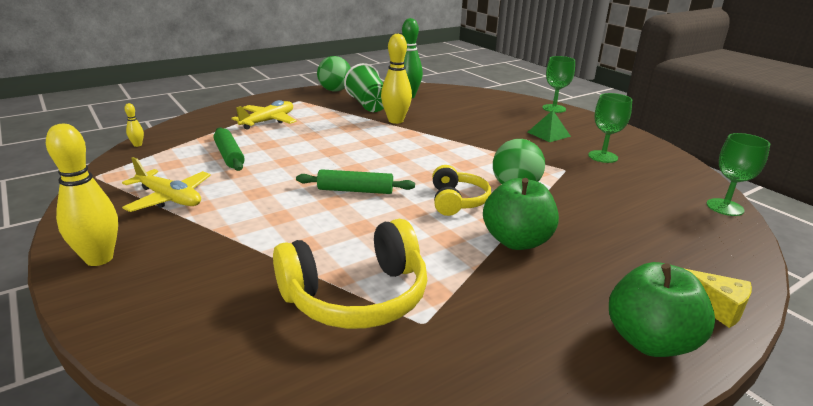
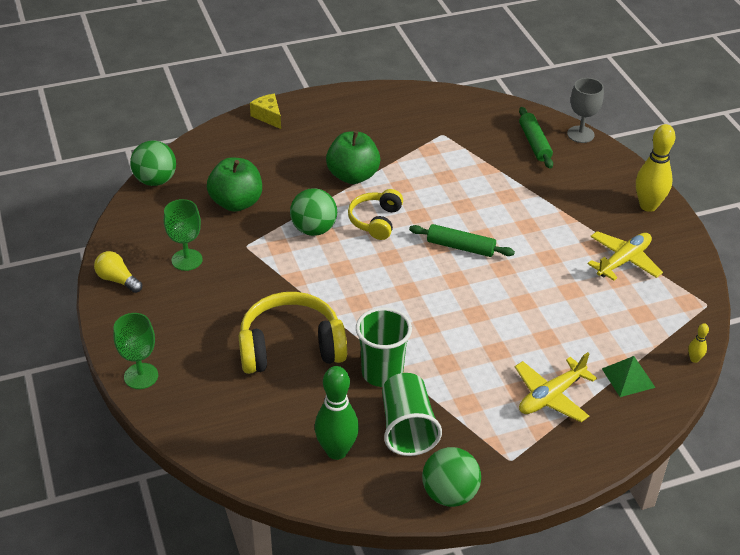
camera: 165 degrees left, 15 degrees up
yellow plane [122,157,211,212] -> yellow plane turned 90 degrees clockwise [587,231,663,281]
green rolling pin [214,127,245,171] -> green rolling pin moved to [519,107,553,169]
yellow headphones [273,219,427,329] -> yellow headphones moved to [239,292,347,374]
yellow bowling pin [381,34,412,124] -> green cup [356,307,412,387]
green pyramid [528,110,571,142] -> green pyramid moved to [602,356,655,397]
green apple [609,262,715,357] -> green apple moved to [207,158,262,212]
green goblet [707,133,770,216] -> green ball [130,141,176,186]
none -> yellow light bulb [94,251,142,293]
none -> grey goblet [567,78,604,143]

